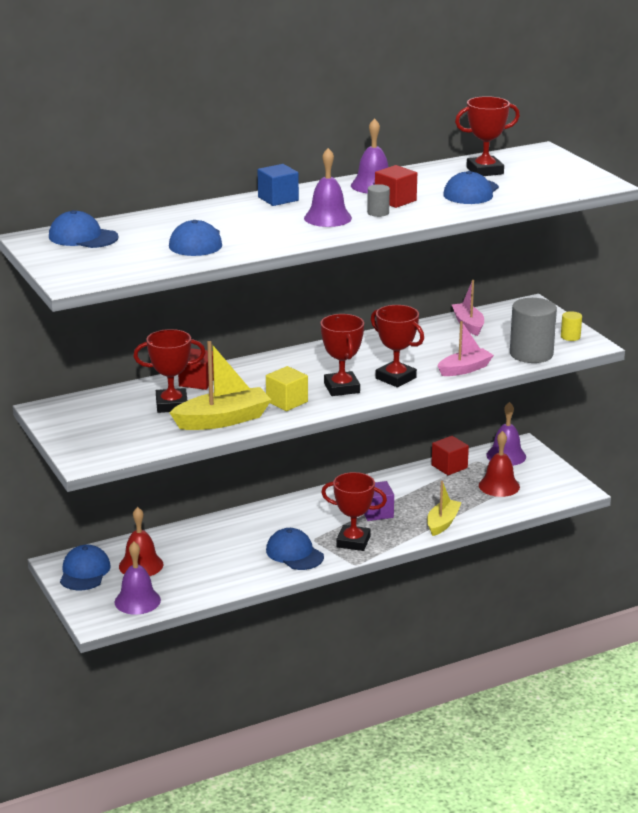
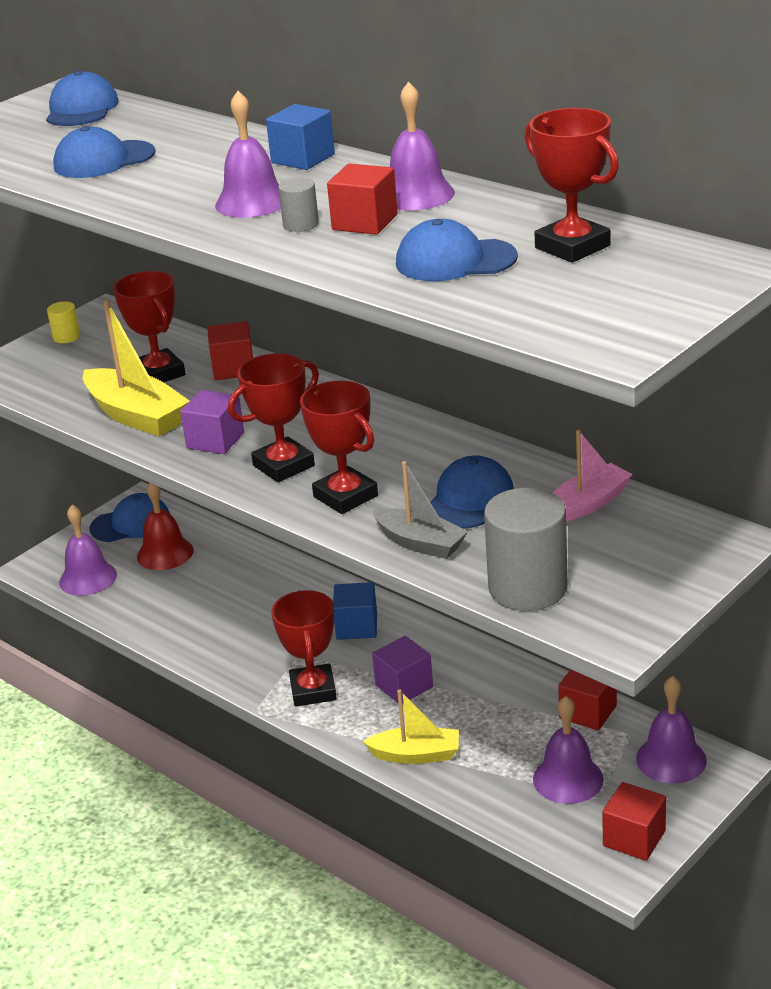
camera: 70 degrees right, 5 degrees up
yellow cube [266,366,308,411] -> purple cube [180,390,244,454]
blue cap [266,528,324,570] -> blue cap moved to [430,455,514,529]
red trophy [371,305,424,387] -> red trophy turned 60 degrees counterclockwise [300,381,378,514]
pink boat [438,321,494,376] -> grey boat [372,461,468,559]
red bell [479,431,520,497] -> purple bell [533,696,604,804]
yellow cylinder [561,311,582,341] -> yellow cylinder moved to [47,302,80,343]
none -> blue cube [333,582,377,640]
none -> red cube [602,782,666,861]

